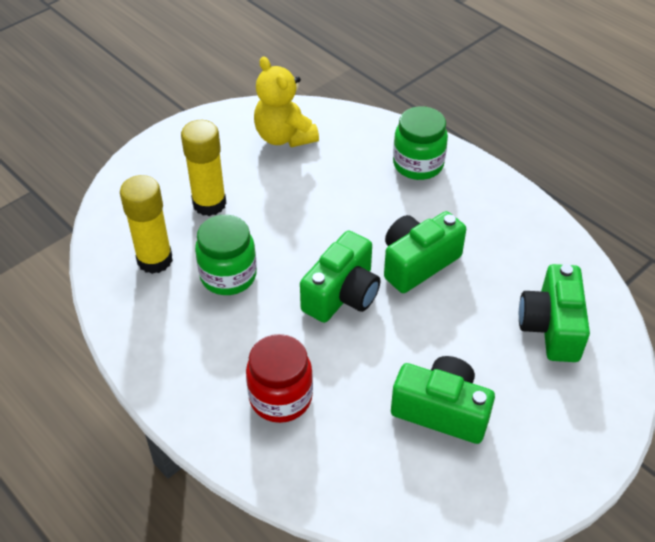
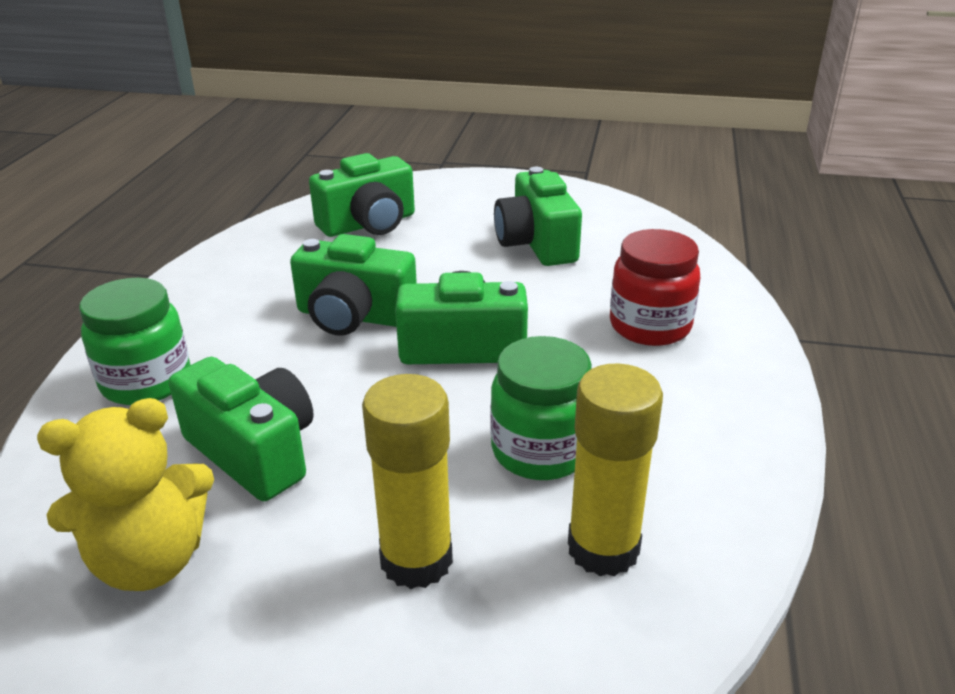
camera: 125 degrees left, 15 degrees down
yellow teddy bear [254,56,319,147] -> yellow teddy bear turned 45 degrees clockwise [37,398,214,591]
none -> green camera [169,357,314,501]

